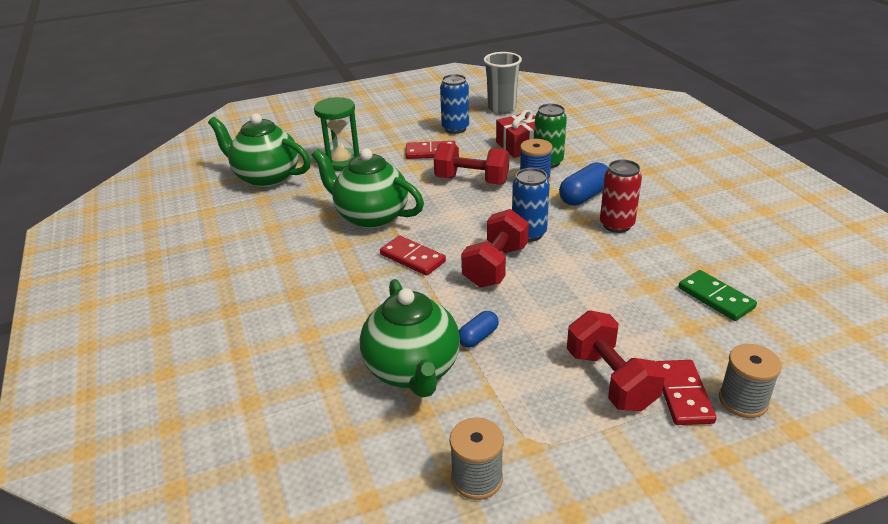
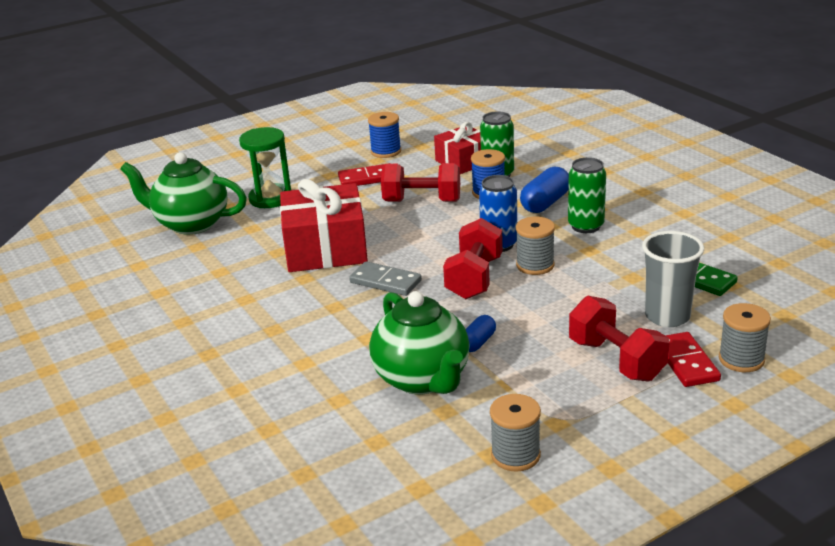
camera: 10 degrees left, 5 degrees down
green teapot [312,148,424,229] -> red gift [280,179,368,272]
red domino [380,236,446,276] -> grey domino [349,261,422,296]
blue can [440,74,469,134] -> blue spool [368,112,401,158]
grey cup [483,52,522,114] -> grey cup moved to [642,231,704,327]
red can [600,160,642,233] -> green can [568,157,606,233]
none -> grey spool [516,217,555,275]

